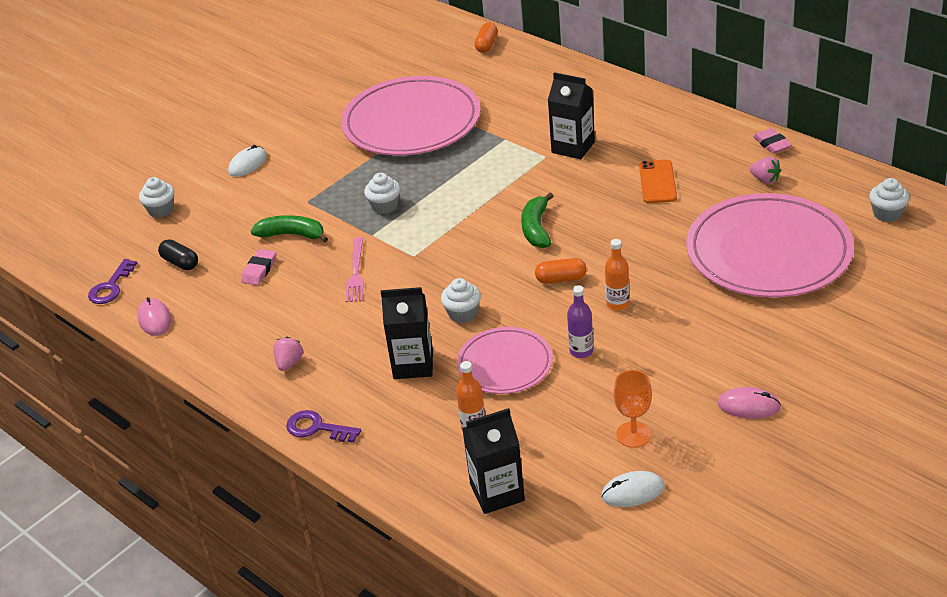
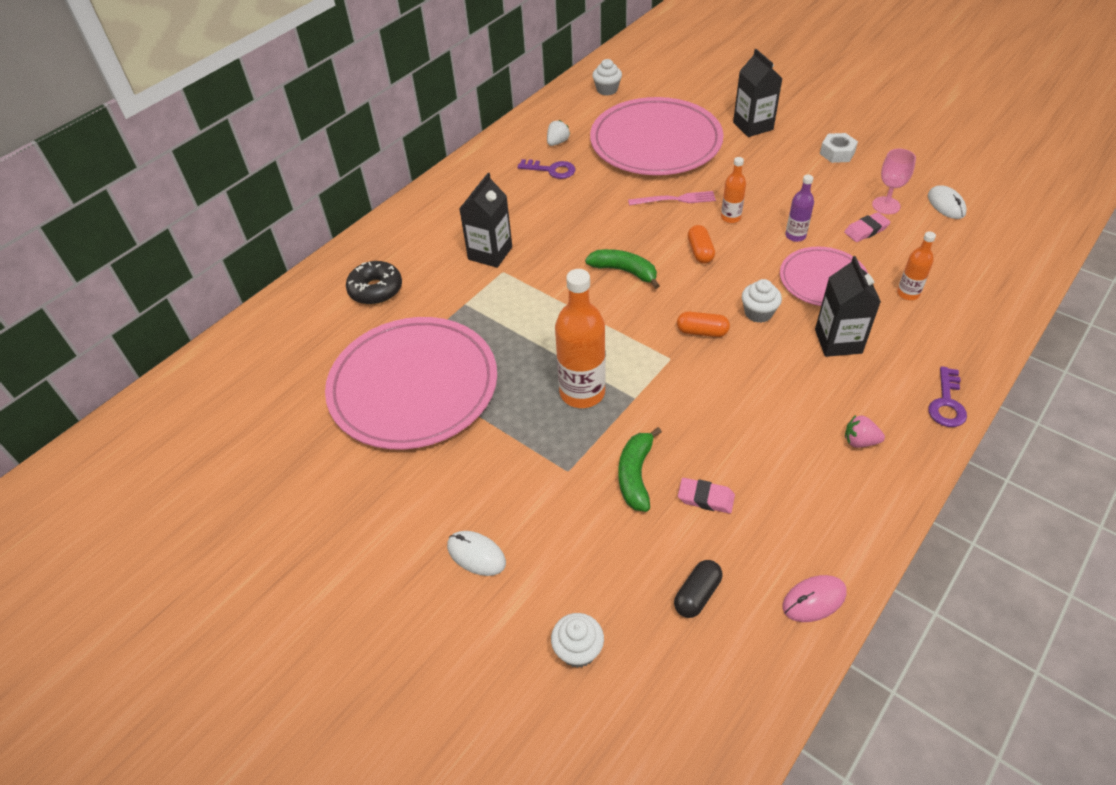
camera: 95 degrees left, 10 degrees up
purple key [88,259,137,304] -> purple key moved to [517,159,575,179]
pink fork [345,237,364,302] -> pink fork moved to [628,191,716,206]
white cupcake [364,173,400,214] -> orange bottle [555,269,606,408]
black carton [462,408,525,514] -> black carton moved to [733,49,783,137]
orange capsule [474,23,498,53] -> orange capsule moved to [677,312,730,337]
green banana [521,193,553,248] -> green banana turned 150 degrees counterclockwise [585,249,660,289]
orange goblet [614,370,652,448] -> pink goblet [872,148,916,214]
orange phone [639,160,677,203] -> none
pink mouse [717,387,781,419] -> white nut [820,133,858,163]
pink strawberry [749,157,781,184] -> white strawberry [547,120,570,146]
pink eraser [753,128,792,154] -> pink eraser moved to [844,212,891,242]
none -> black donut [346,261,402,305]

